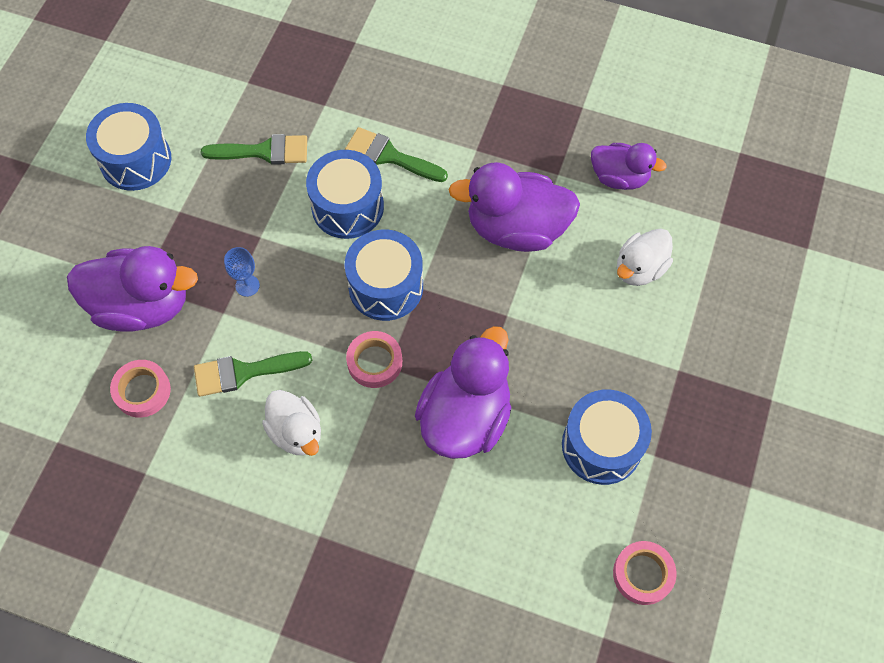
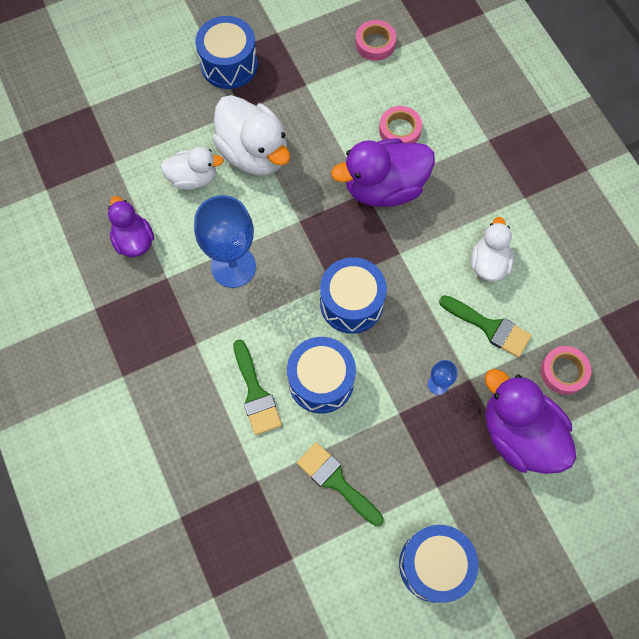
camera: 135 degrees left, 5 degrees up
pink tape [346,331,402,388] -> pink tape moved to [379,106,422,143]
purple duck [449,162,580,252] -> blue goblet [194,195,256,288]
blue drum [562,389,652,485] -> blue drum moved to [195,16,258,89]
none -> white duck [212,95,290,176]

